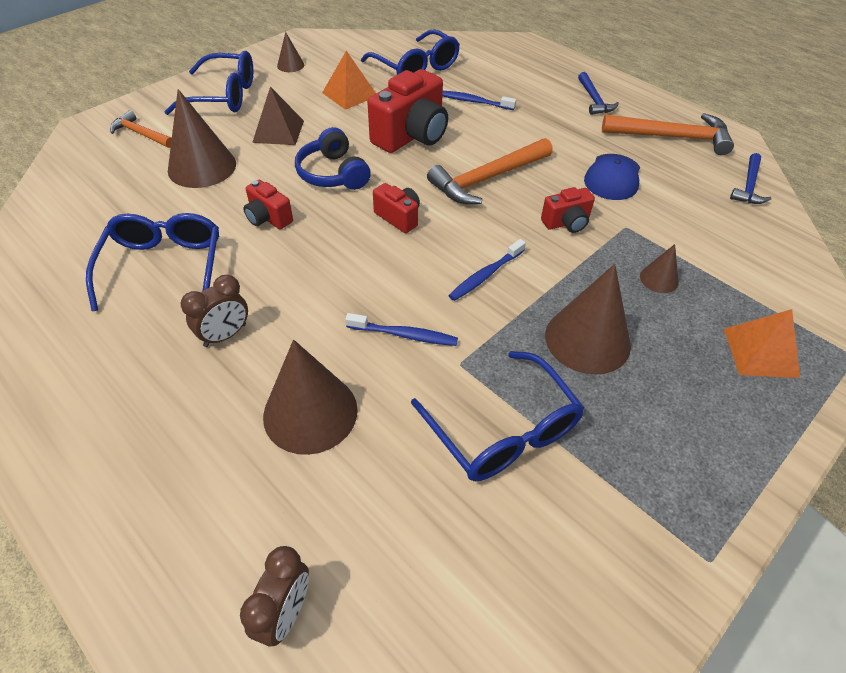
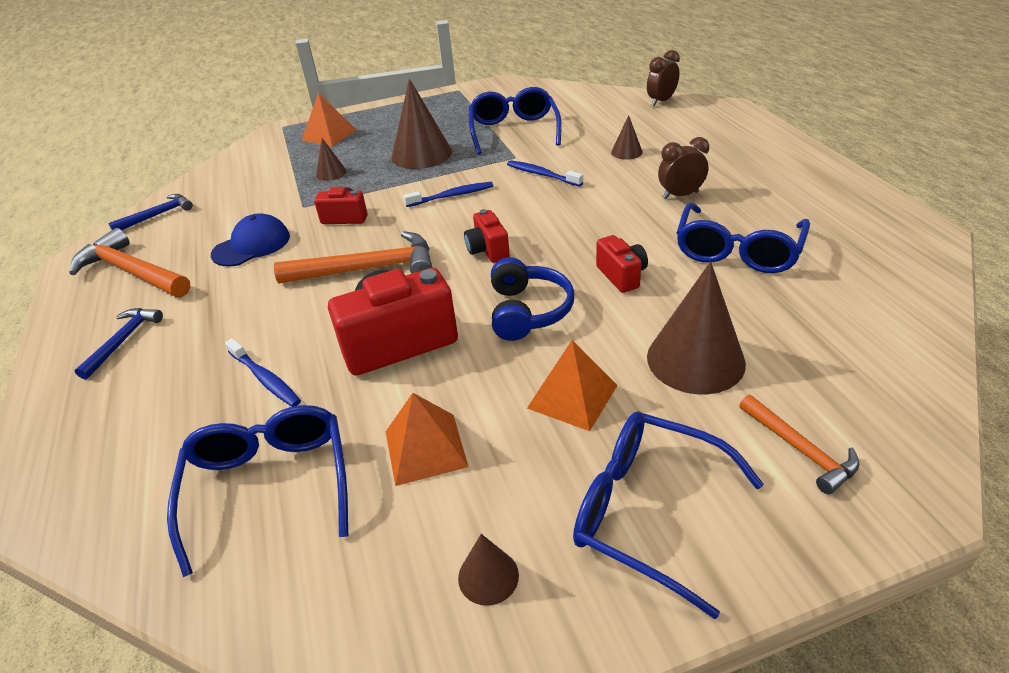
camera: 150 degrees left, 10 degrees down
brown pyramid [252,87,304,145] -> orange pyramid [527,340,618,431]
brown cone [263,340,358,455] -> brown cone [611,115,643,160], size x0.49

